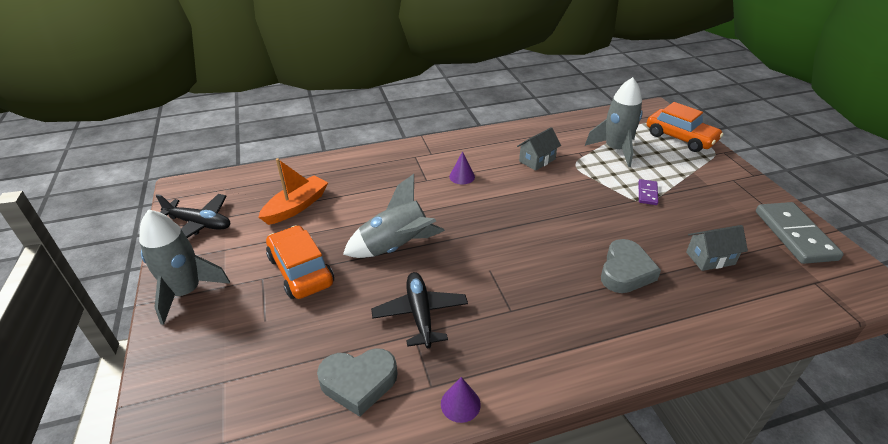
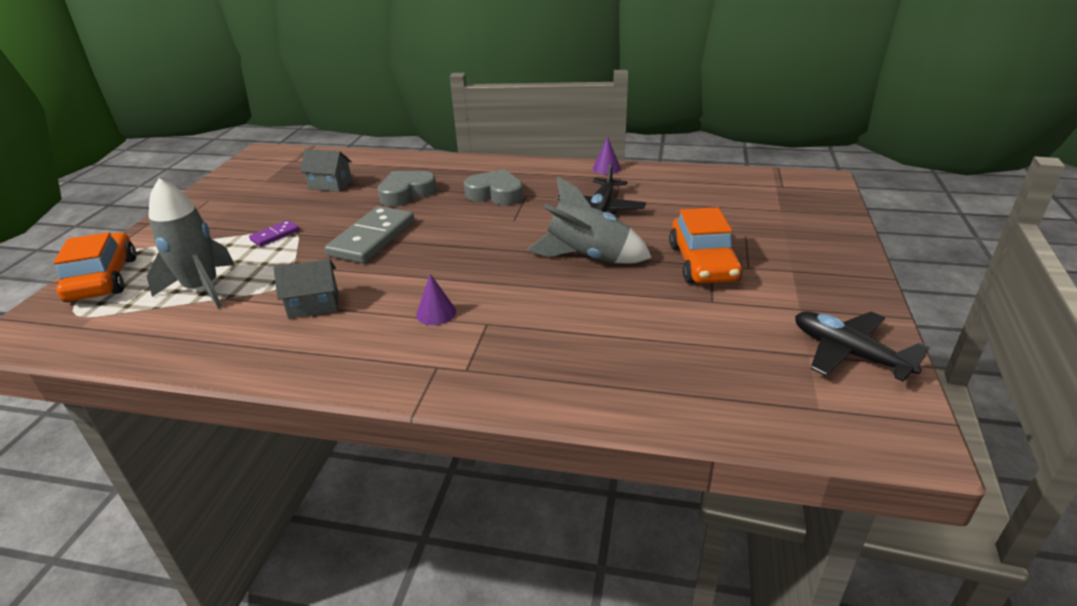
camera: 150 degrees left, 5 degrees down
grey rocket [139,209,230,325] -> none
orange boat [259,158,328,225] -> none
grey heart [317,348,398,417] -> grey heart moved to [464,169,523,205]
grey domino [756,202,844,264] -> grey domino moved to [325,206,414,263]

